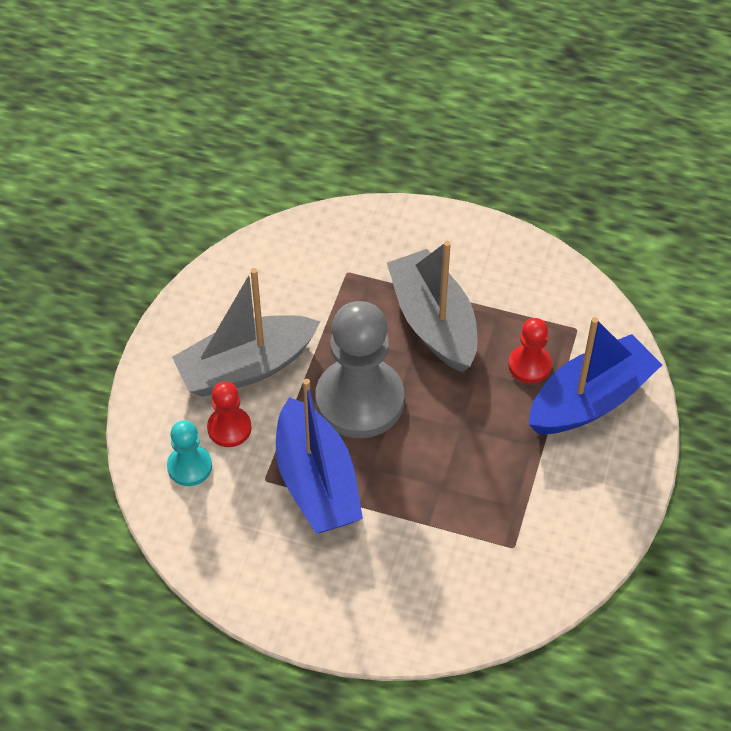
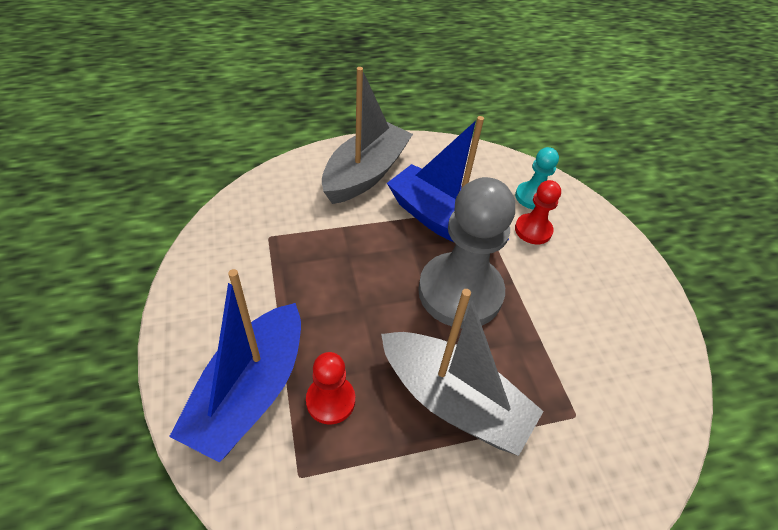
camera: 145 degrees right, 5 degrees down
grey boat [172,268,320,397] -> grey boat moved to [322,67,413,204]

